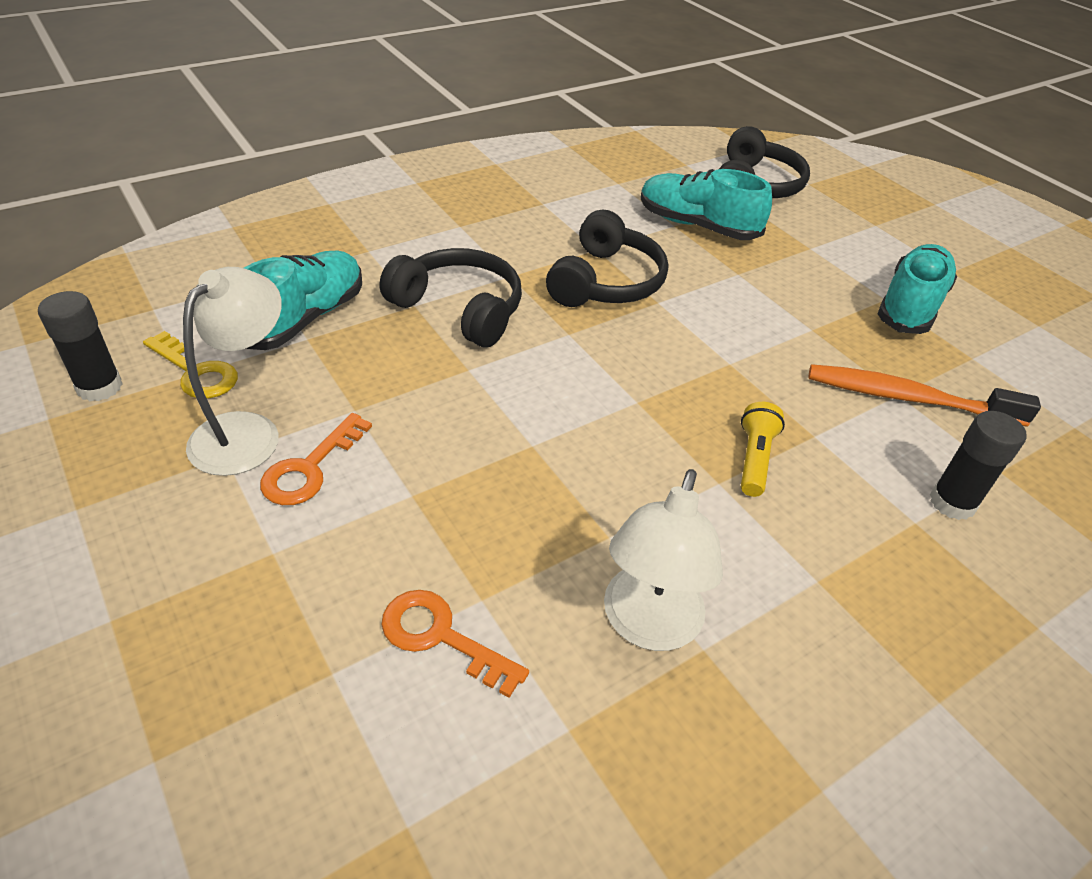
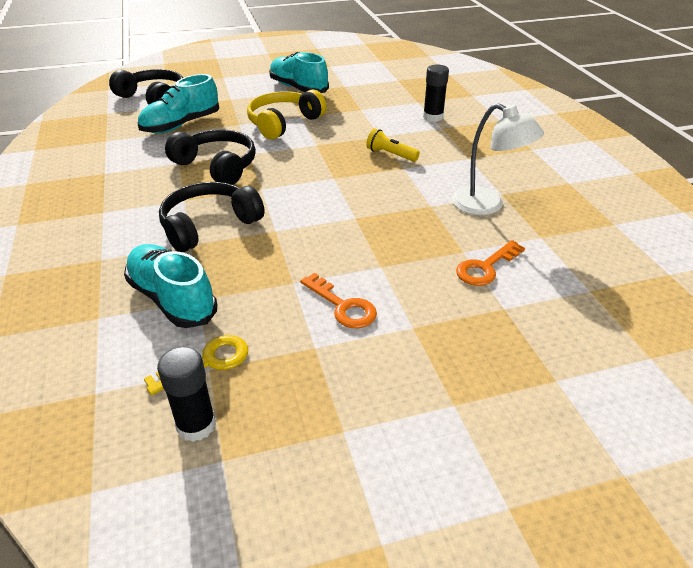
camera: 70 degrees left, 5 degrees down
white lamp [183,267,282,476] -> none
orange toothbrush [809,364,1041,427] -> none
none -> yellow headphones [247,89,326,140]

